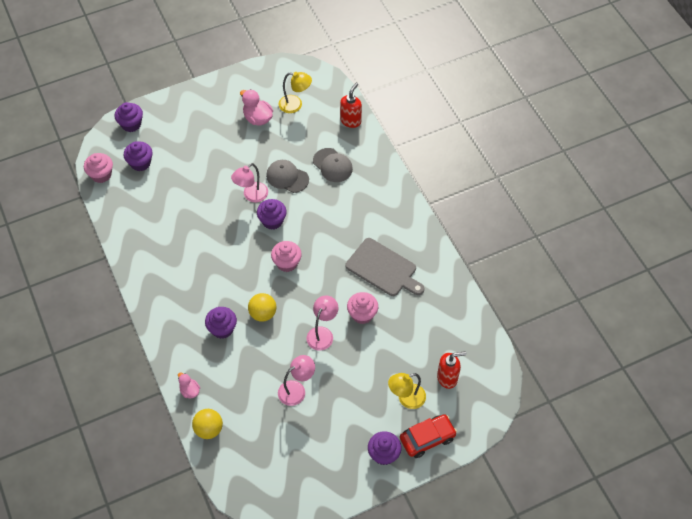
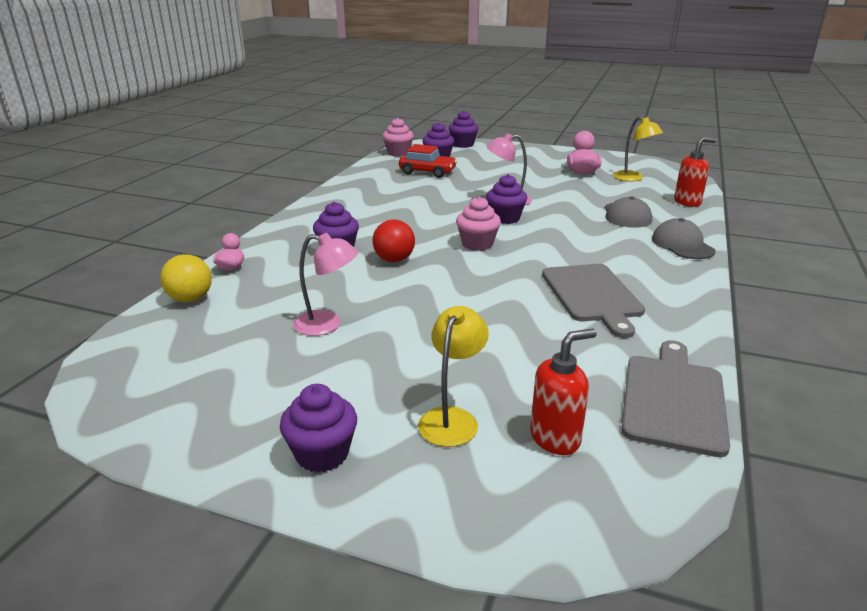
camera: 45 degrees right, 30 degrees down
yellow ball [248,293,276,322] -> red ball [373,220,415,262]
grey cap [266,160,309,193] -> grey cap moved to [652,218,716,259]
pink lamp [306,295,338,351] -> none
pink cupcake [347,292,378,324] -> none
yellow lamp [388,373,426,409] -> yellow lamp turned 90 degrees clockwise [418,306,489,447]
red car [400,414,457,458] -> red car moved to [399,144,457,178]
red soap dispenser [437,351,467,389] -> red soap dispenser turned 60 degrees counterclockwise [530,328,597,455]
none -> grey cutting board [622,340,730,457]

